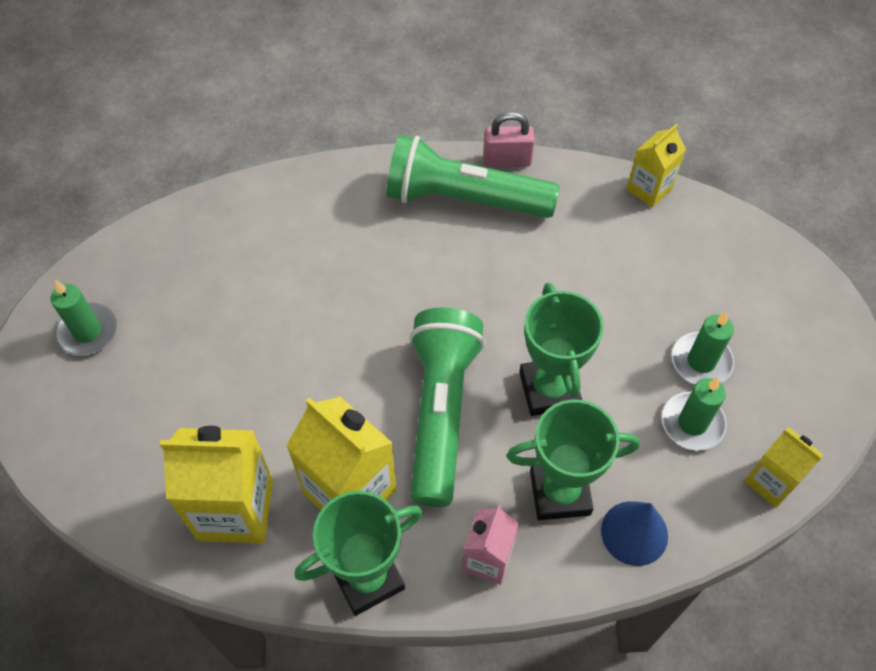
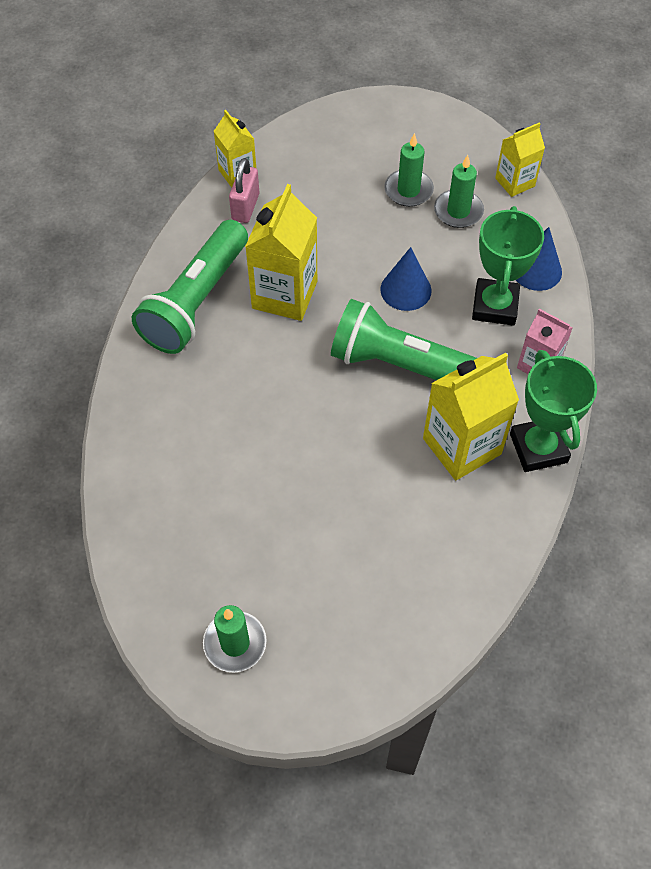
camera: 75 degrees left, 0 degrees up
yellow carton [160,426,273,544] -> yellow carton moved to [245,184,317,321]
pink padlock [483,112,535,167] -> pink padlock moved to [229,158,259,223]
green trophy [519,283,604,416] -> blue cone [380,247,432,311]

